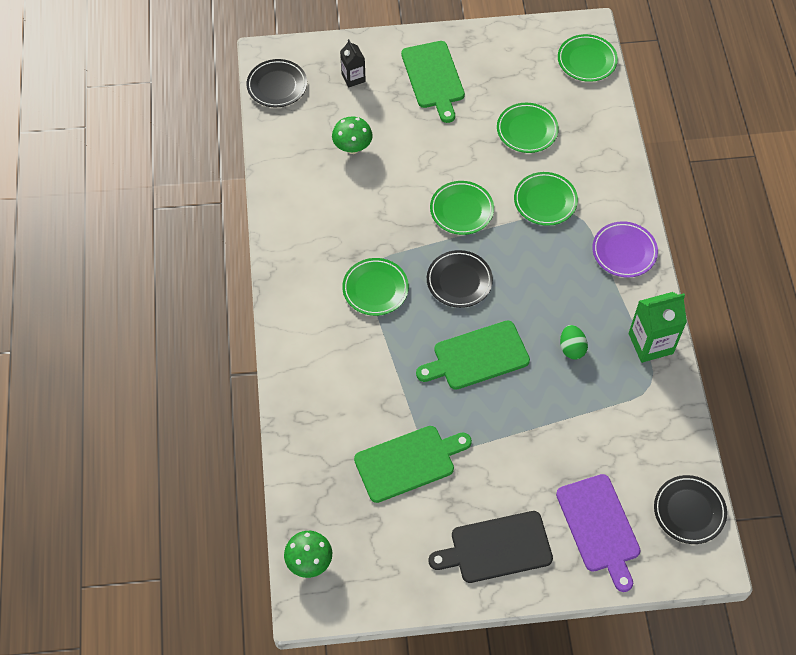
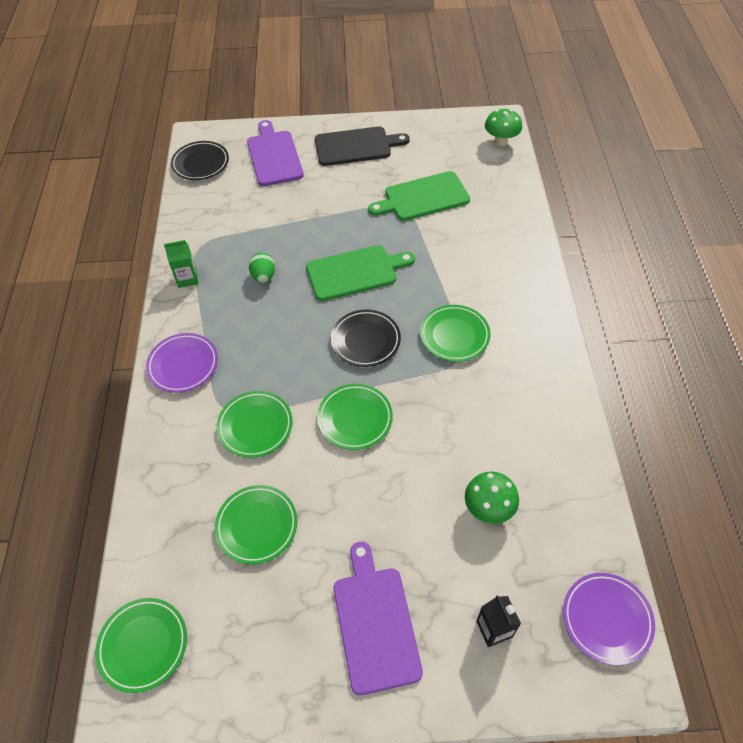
camera: 175 degrees left, 5 degrees down
black plate [247,59,307,107] -> purple plate [563,573,655,665]
green cutting board [401,41,465,123] -> purple cutting board [333,542,423,695]
green carton [629,292,687,363] -> green carton [164,240,199,288], size x0.60

